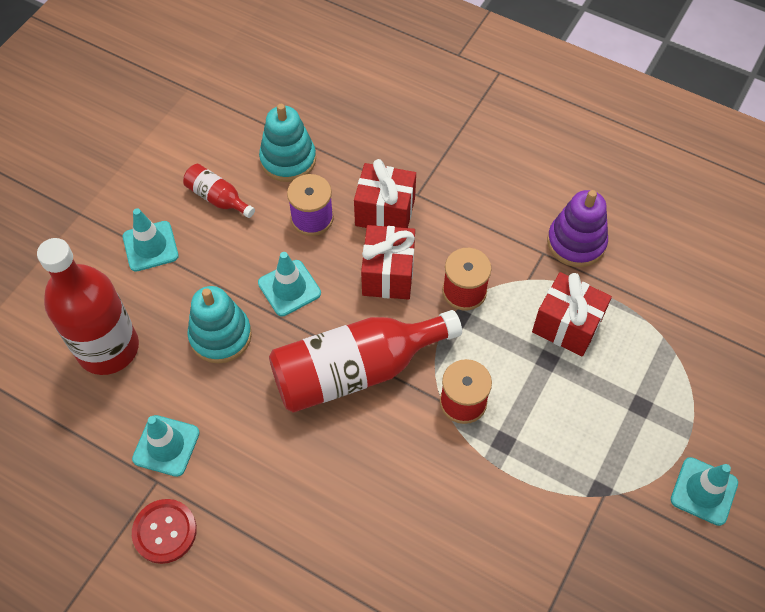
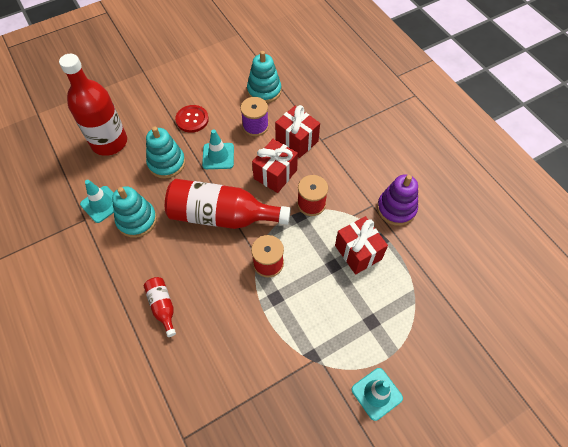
camera: 30 degrees right, 0 degrees up
turquoise traffic cone [123,208,179,272] -> none
red button [132,499,197,564] -> red button moved to [175,105,209,133]
red bottle [183,164,255,218] -> red bottle moved to [143,277,176,337]
none -> turquoise stacking toy [112,186,157,238]

